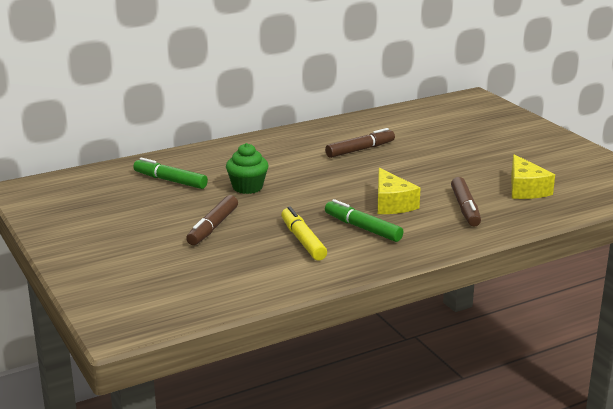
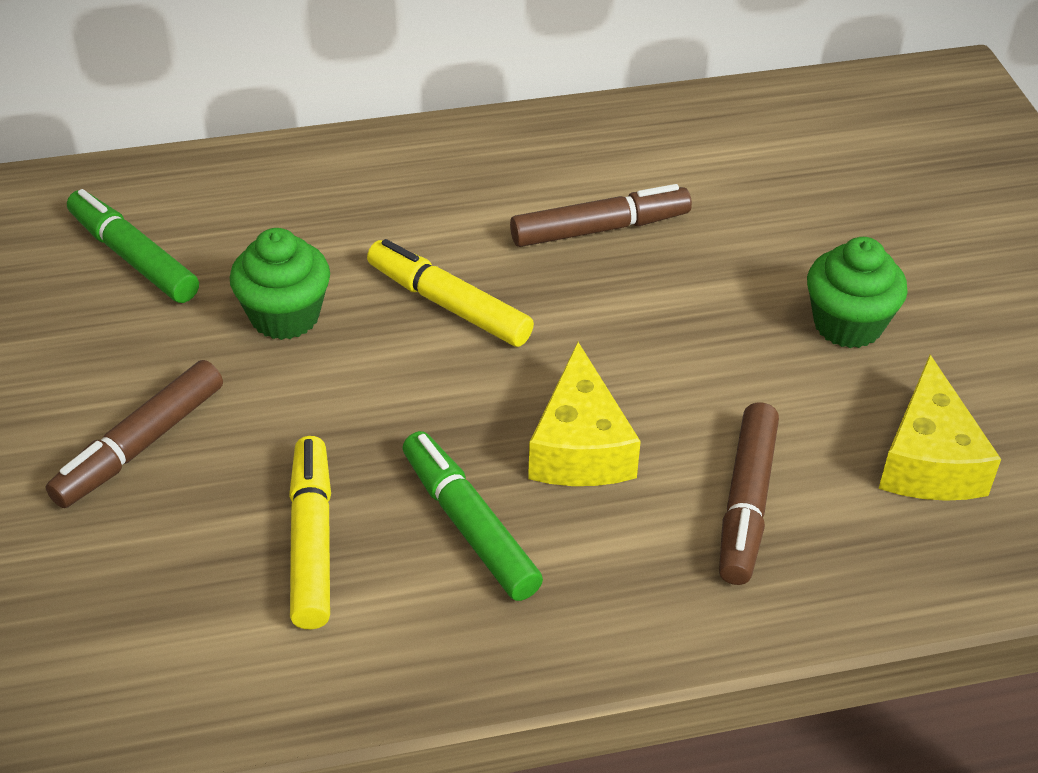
camera: 15 degrees right, 20 degrees up
none -> yellow marker [367,239,534,347]
none -> green cupcake [807,237,908,348]

